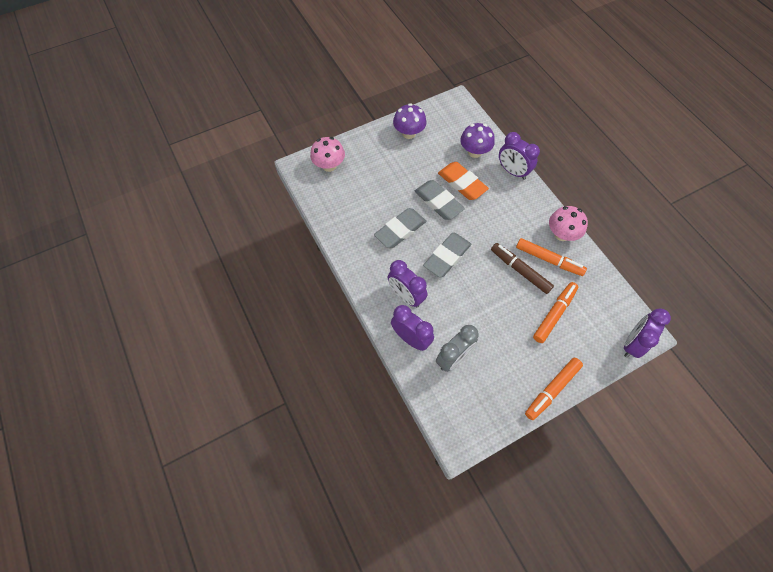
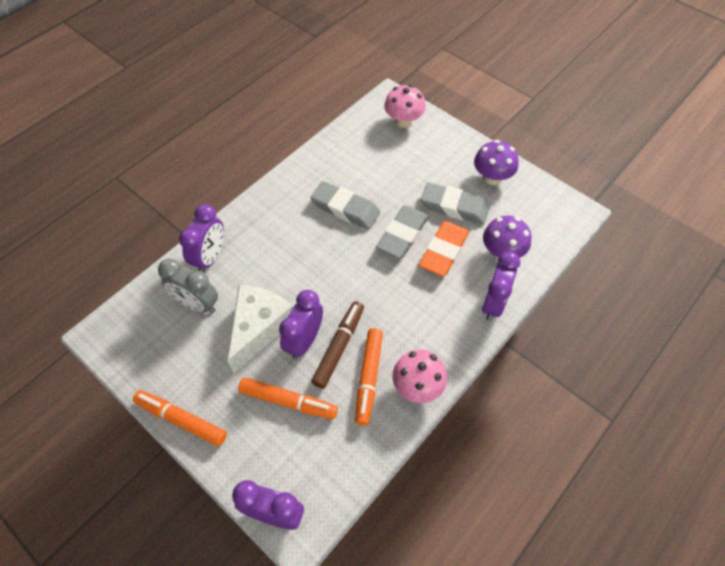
camera: 70 degrees right, 5 degrees down
purple clock [388,260,427,307] -> purple clock moved to [279,290,323,359]
grey eraser [423,233,471,278] -> grey eraser moved to [421,182,490,225]
none -> white cheese [227,285,293,374]

